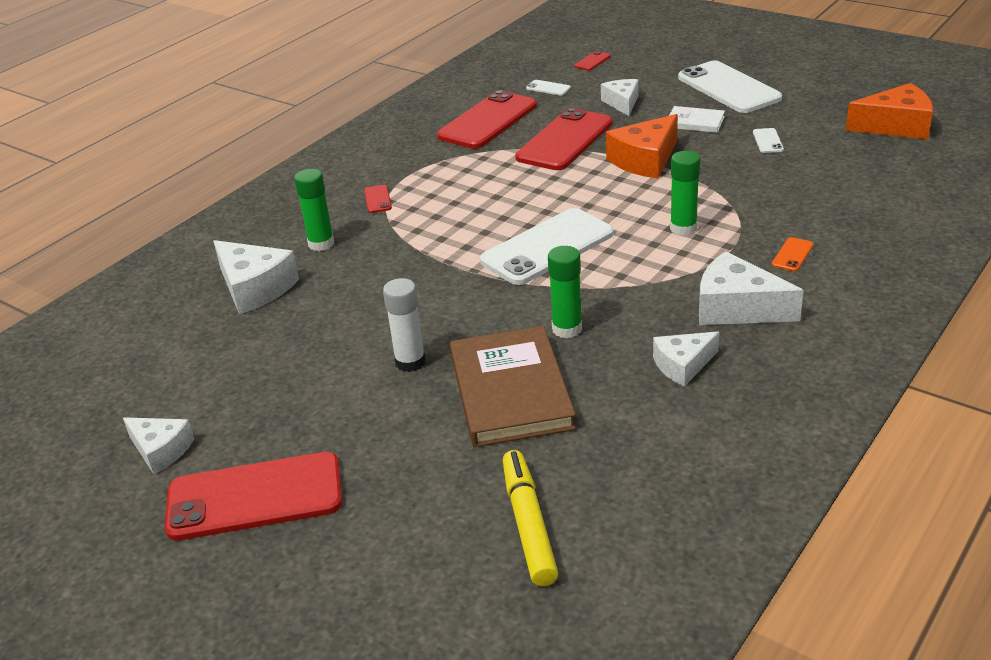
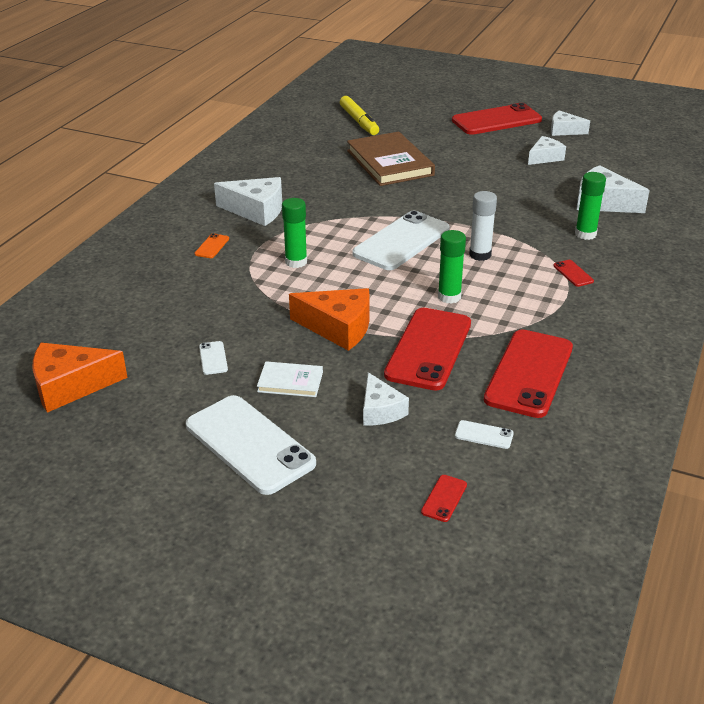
camera: 165 degrees right, 0 degrees up
white glue stick [383,278,426,372] -> white glue stick moved to [469,191,497,261]
green glue stick [548,246,582,338] -> green glue stick moved to [438,230,466,304]
orange cheese [606,114,678,179] -> orange cheese turned 75 degrees clockwise [289,288,370,351]
white cheese [653,331,720,387] -> white cheese moved to [528,136,566,165]

